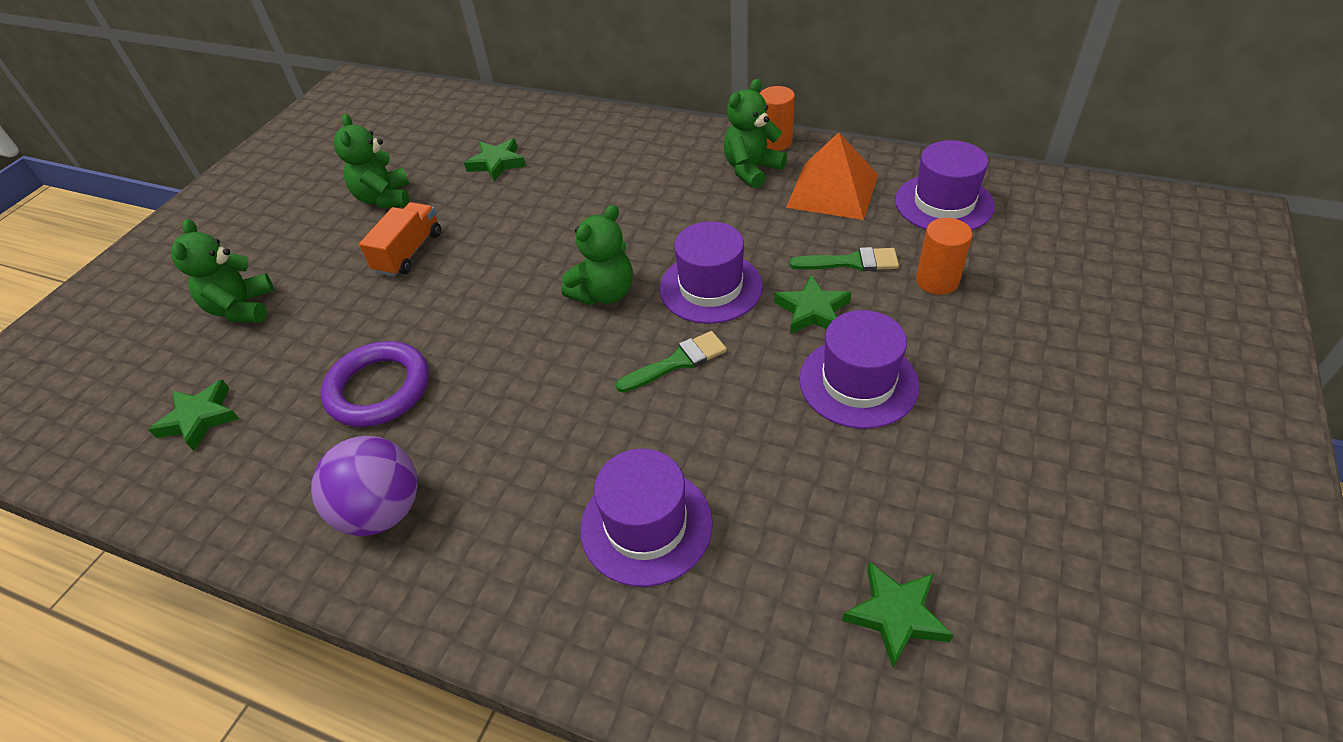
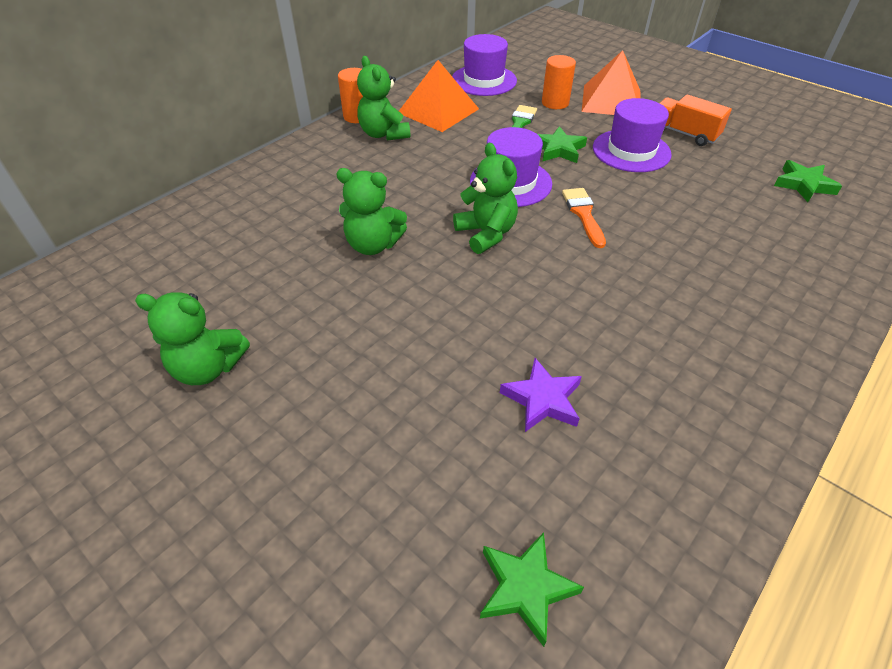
camera: 75 degrees left, 0 degrees up
green teddy bear [171,219,274,323] -> green teddy bear moved to [336,168,407,255]
purple ball [311,436,418,536] -> none
purple ring [321,341,429,427] -> purple star [500,358,582,432]
orange truck [359,202,441,277] -> orange truck moved to [660,94,732,146]
green star [464,139,526,182] -> none
purple hat [580,449,713,587] -> none
green brush [616,331,727,393] -> orange brush [562,188,606,248]
none -> orange pyramid [582,50,641,115]

